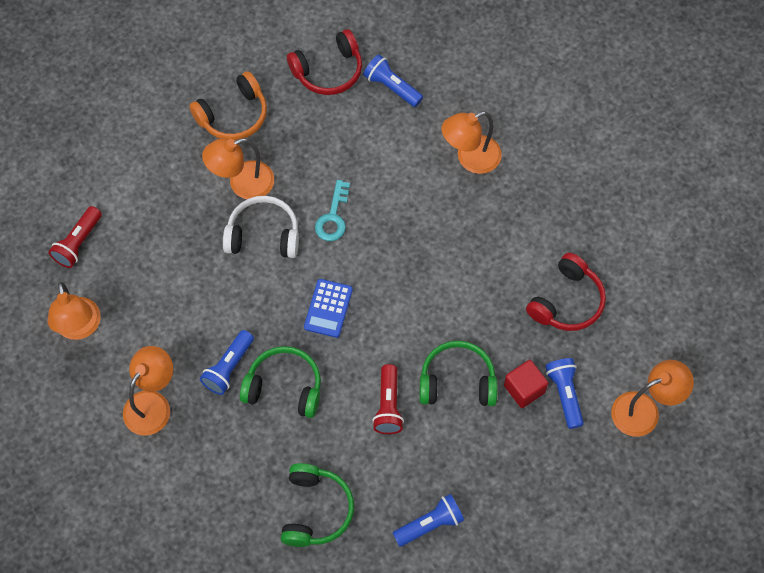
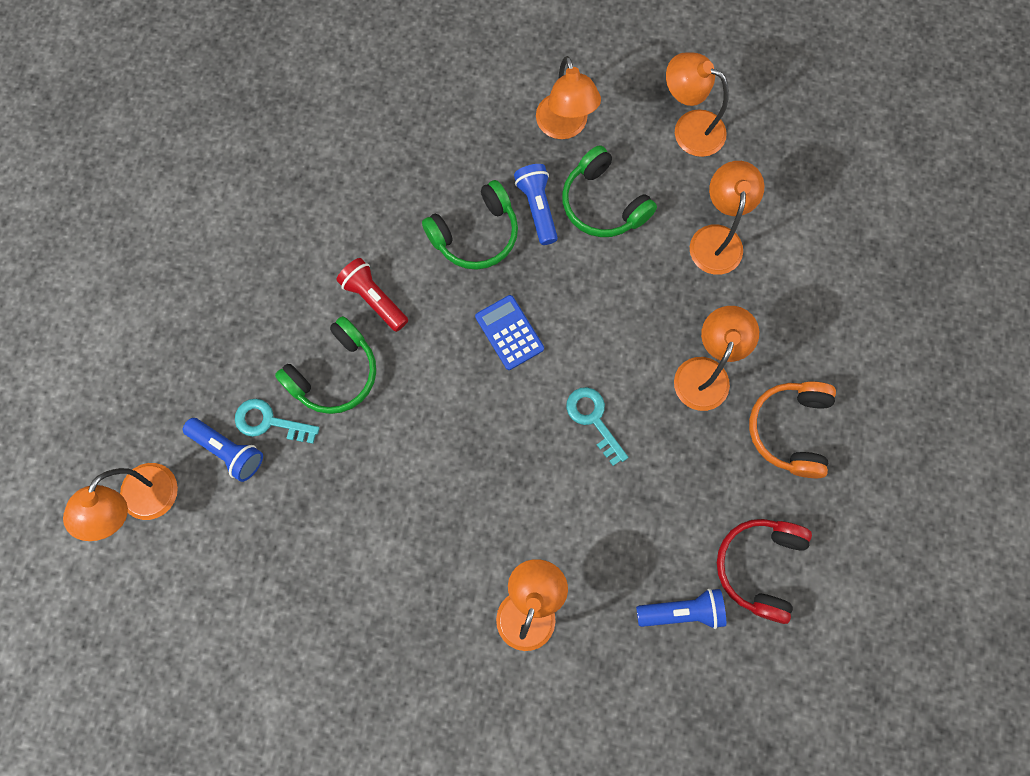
camera: 135 degrees right, 10 degrees up
red flashlight [49,206,102,268] -> none
white headphones [223,196,299,258] -> none
green headphones [281,463,354,547] -> green headphones moved to [562,145,657,237]
blue flashlight [393,494,464,547] -> none
red cube [504,360,548,408] -> turquoise key [235,399,320,444]
red headphones [526,253,606,331] -> none
none -> orange lamp [690,161,765,275]

